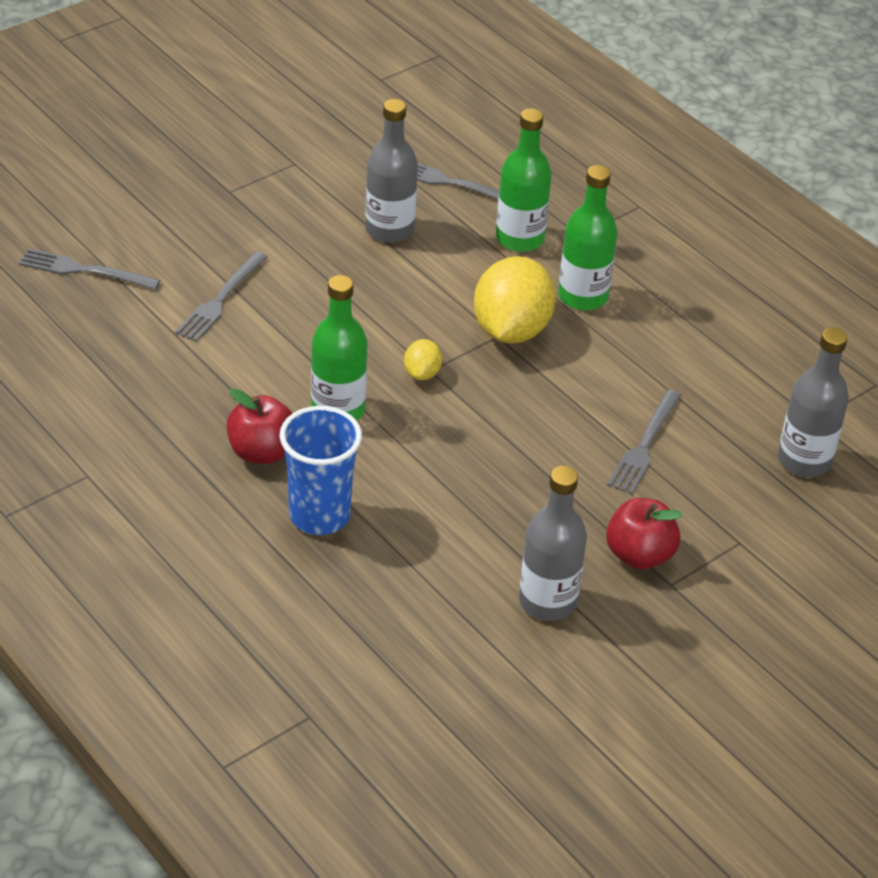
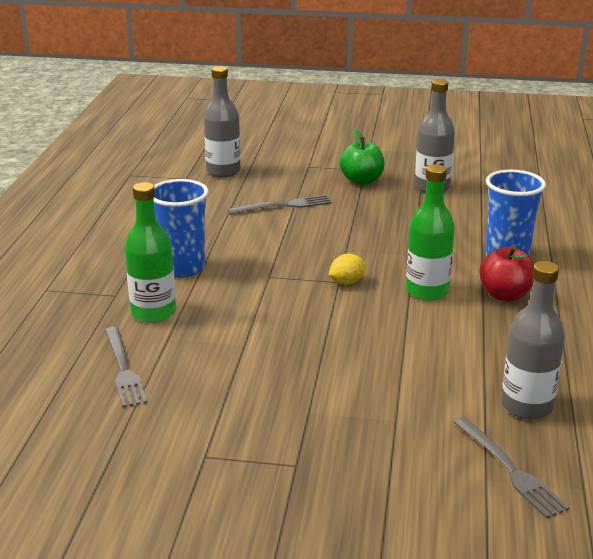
camera: 130 degrees left, 15 degrees down
grey fork [175,251,268,342] -> none
grey bottle [365,99,418,243] -> grey bottle moved to [501,261,565,419]
yellow lemon [474,256,556,344] -> none
green bottle [558,165,617,311] -> blue cup [154,179,209,277]
red apple [606,498,683,569] -> green apple [340,130,385,185]

